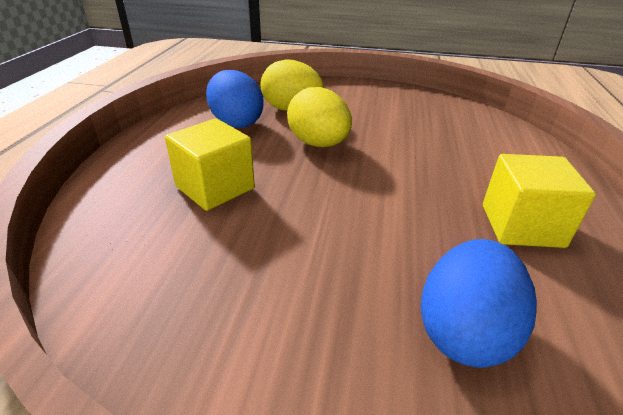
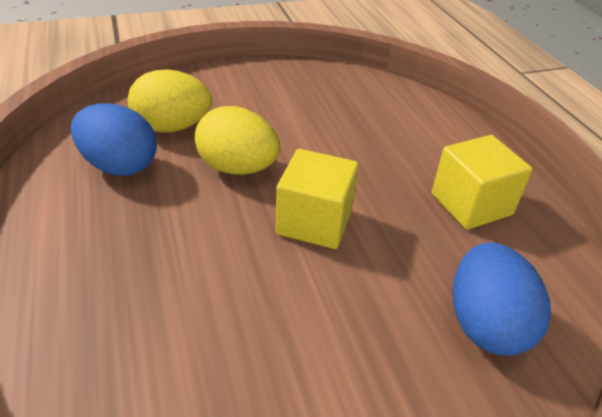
camera: 30 degrees left, 5 degrees up
yellow cube [165,118,255,211] -> yellow cube moved to [276,149,359,249]

